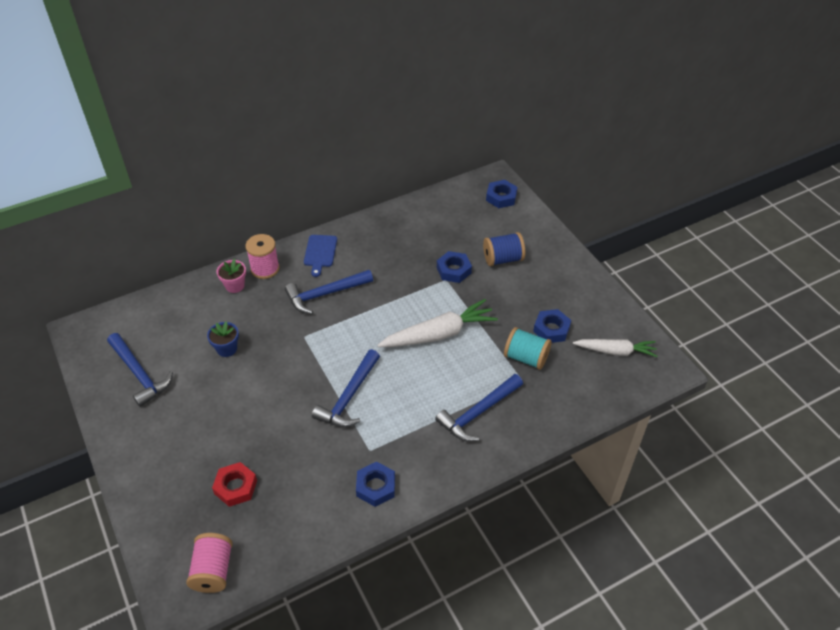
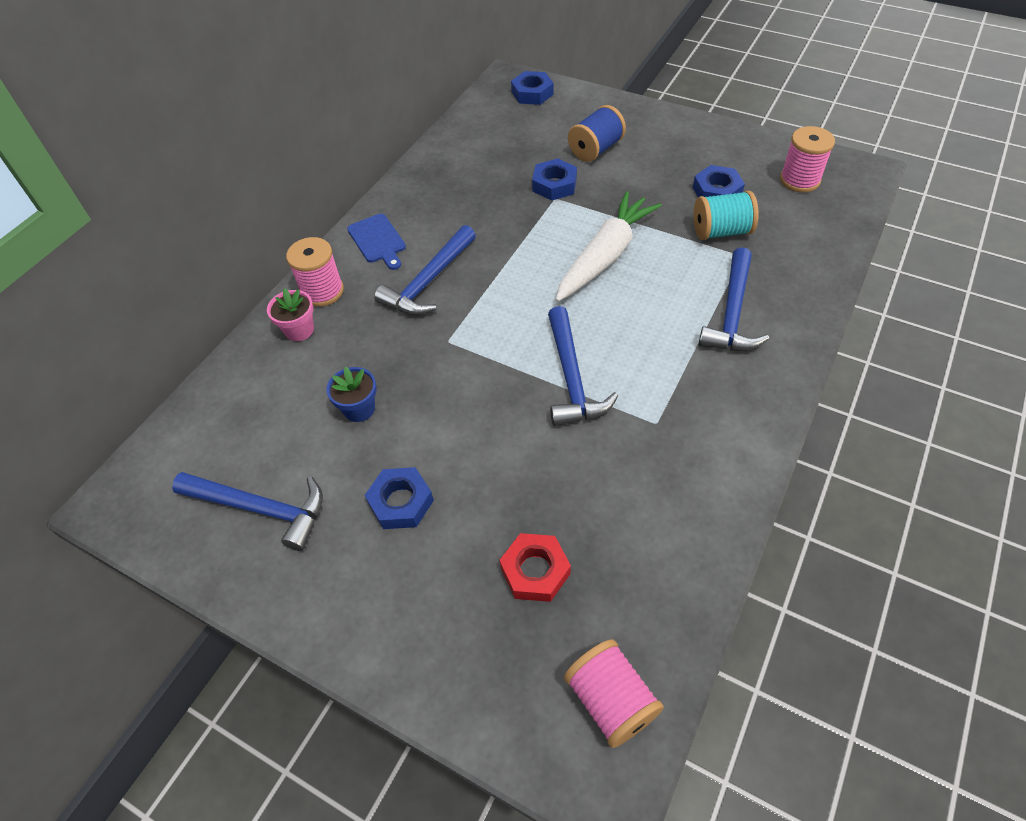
camera: 30 degrees left, 5 degrees up
blue nut [356,462,395,507] -> blue nut moved to [365,467,434,529]
white carrot [573,339,657,357] -> pink spool [780,126,835,193]

